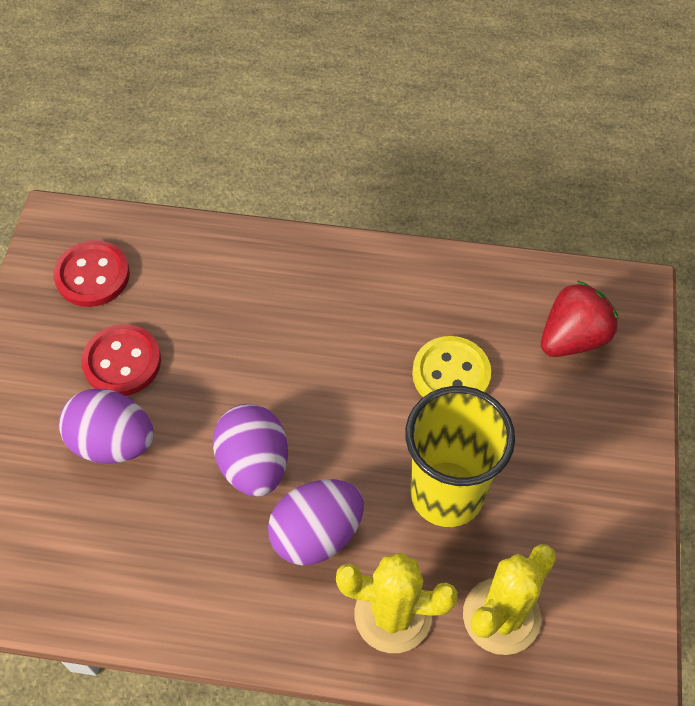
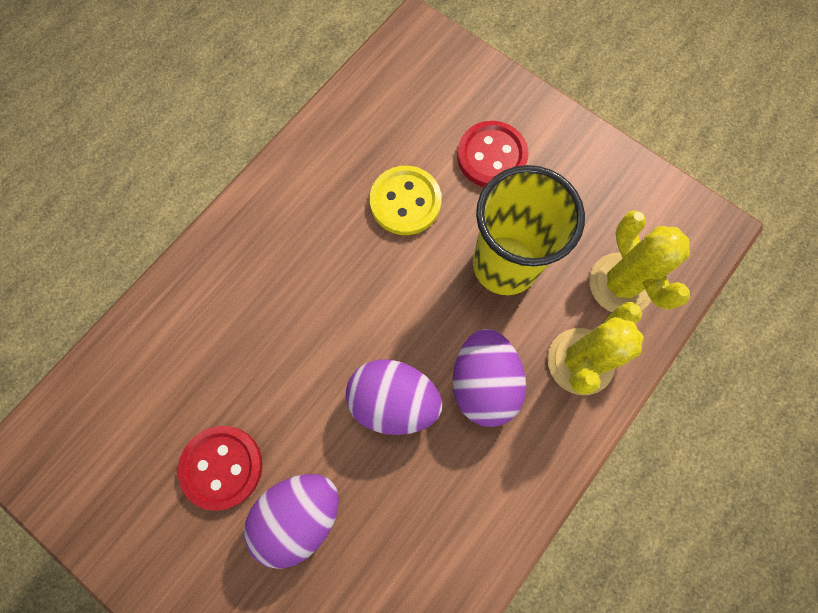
camera: 60 degrees left, 15 degrees up
red button [54,240,130,307] -> red button moved to [457,121,529,187]
red strawberry [541,280,619,357] -> none

